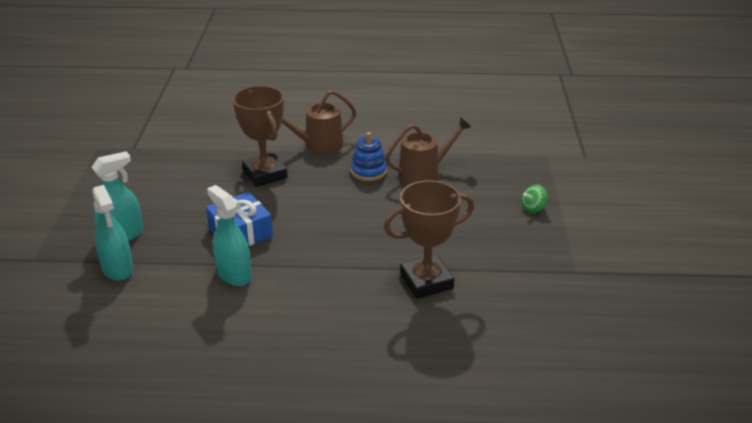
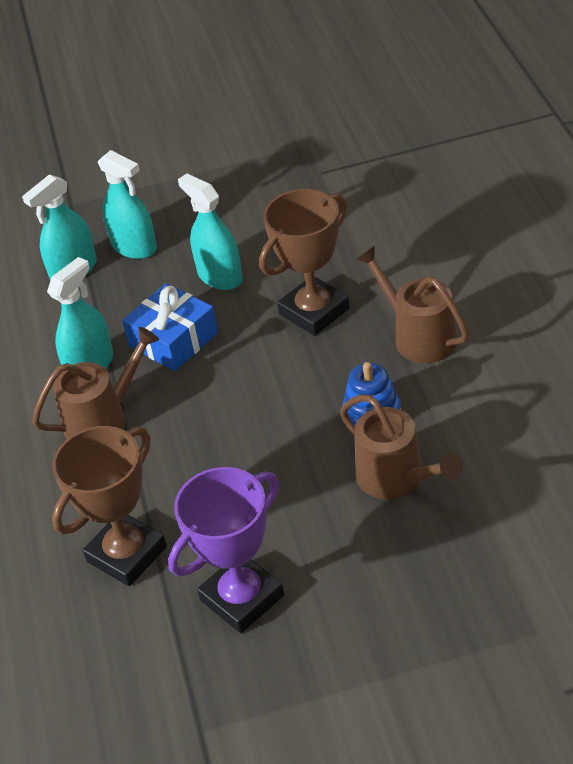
camera: 80 degrees right, 10 degrees up
brown trophy [383,180,474,299] -> brown trophy turned 75 degrees clockwise [52,426,167,586]
green spinning top [522,185,547,213] -> none
none -> brown watering can [32,327,159,439]
none -> purple trophy [168,467,284,633]
none -> turquoise spray bottle [178,173,243,290]

